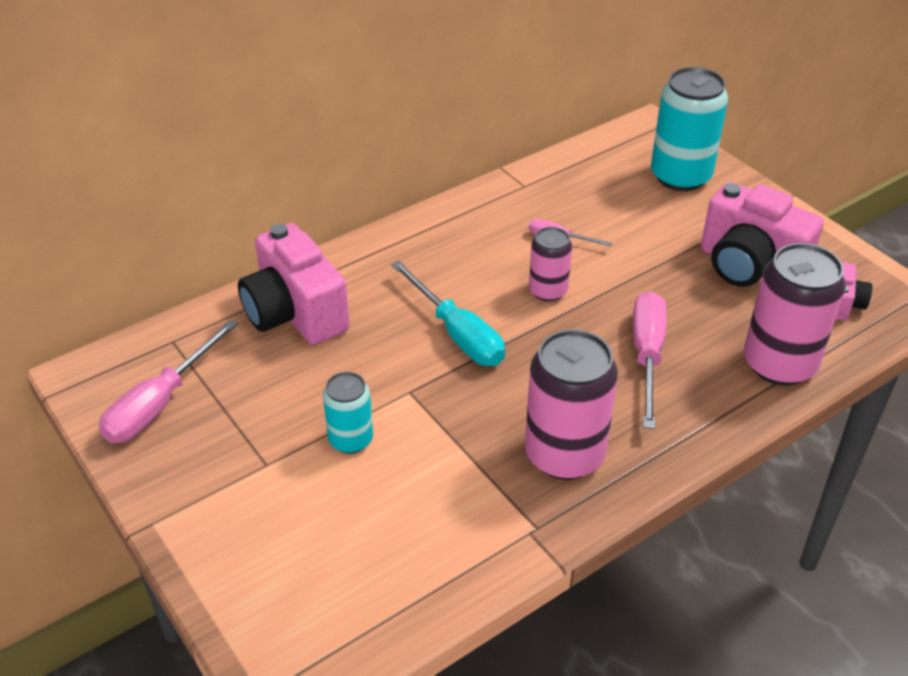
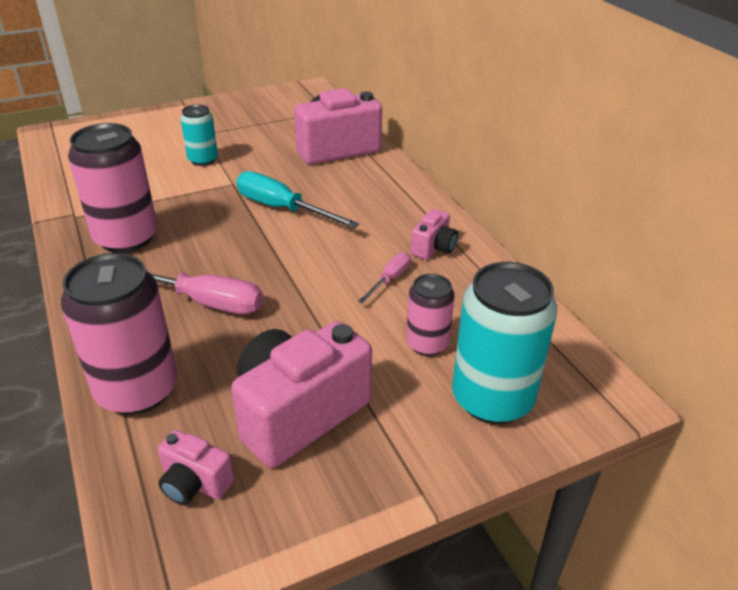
camera: 100 degrees right, 5 degrees down
pink screwdriver [99,319,238,443] -> none
turquoise screwdriver [391,261,505,366] -> turquoise screwdriver turned 60 degrees clockwise [236,171,360,228]
pink can [529,227,572,301] -> pink can moved to [406,274,455,356]
none -> pink camera [411,209,458,260]

